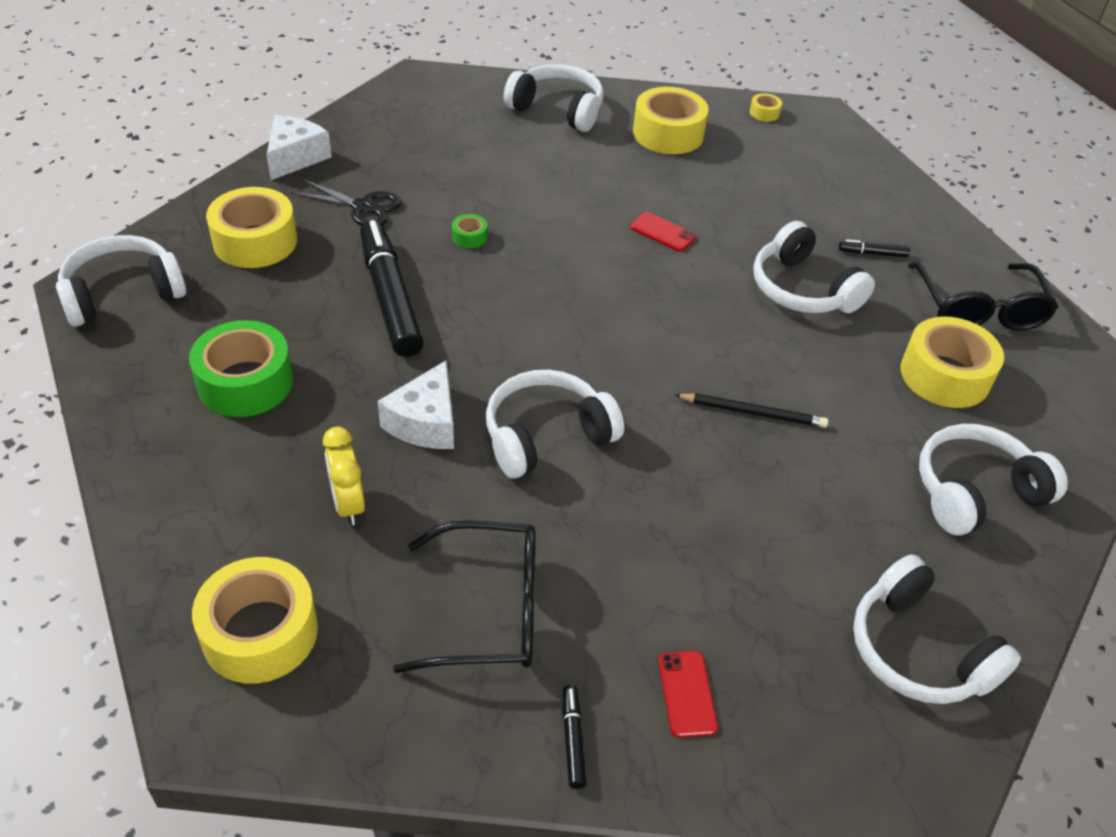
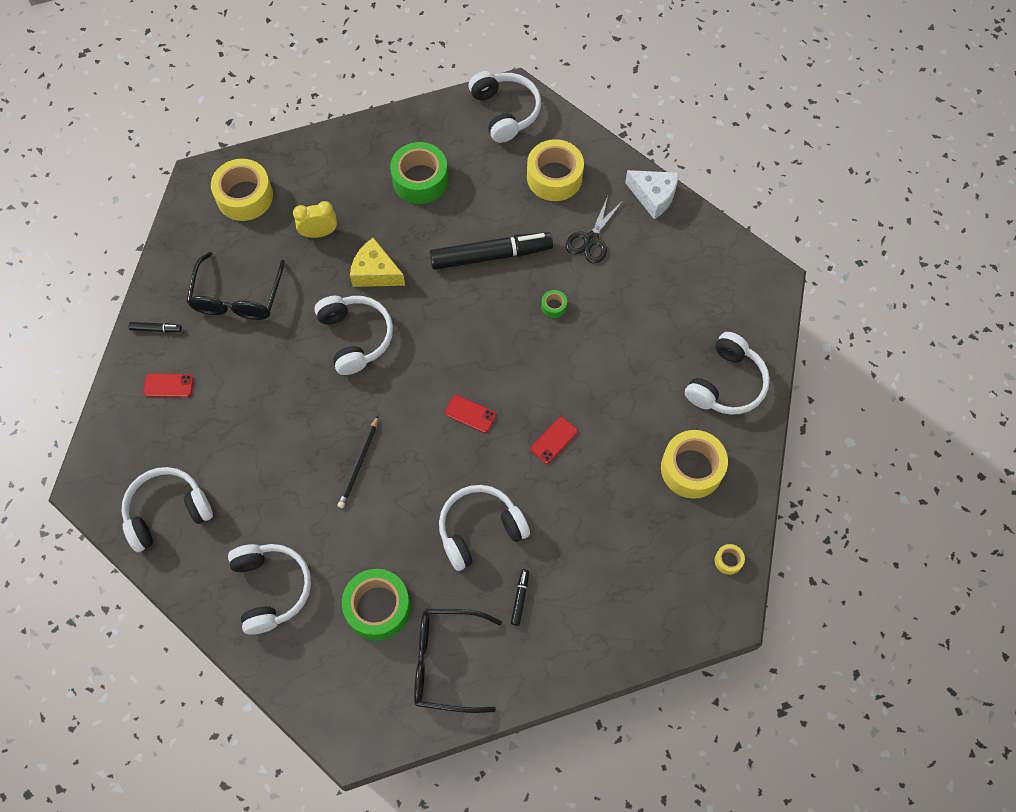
camera: 100 degrees right, 20 degrees up
white cheese [378,361,454,449] -> yellow cheese [350,238,405,287]
yellow tape [901,316,1004,408] -> green tape [342,569,411,641]
none -> red phone [445,395,496,433]

